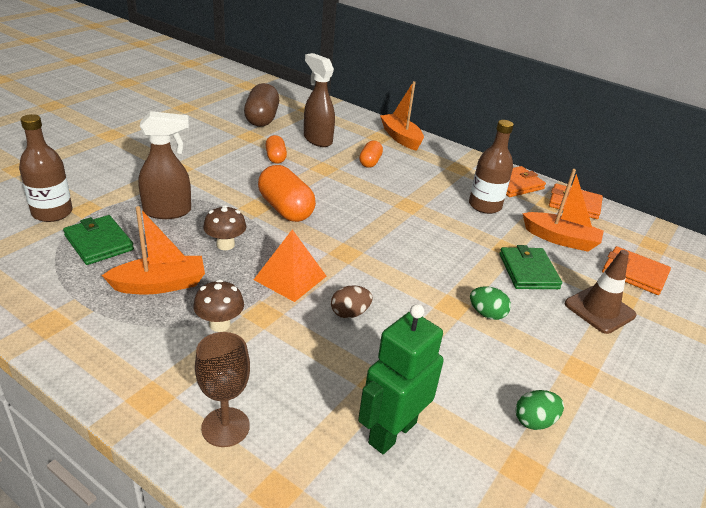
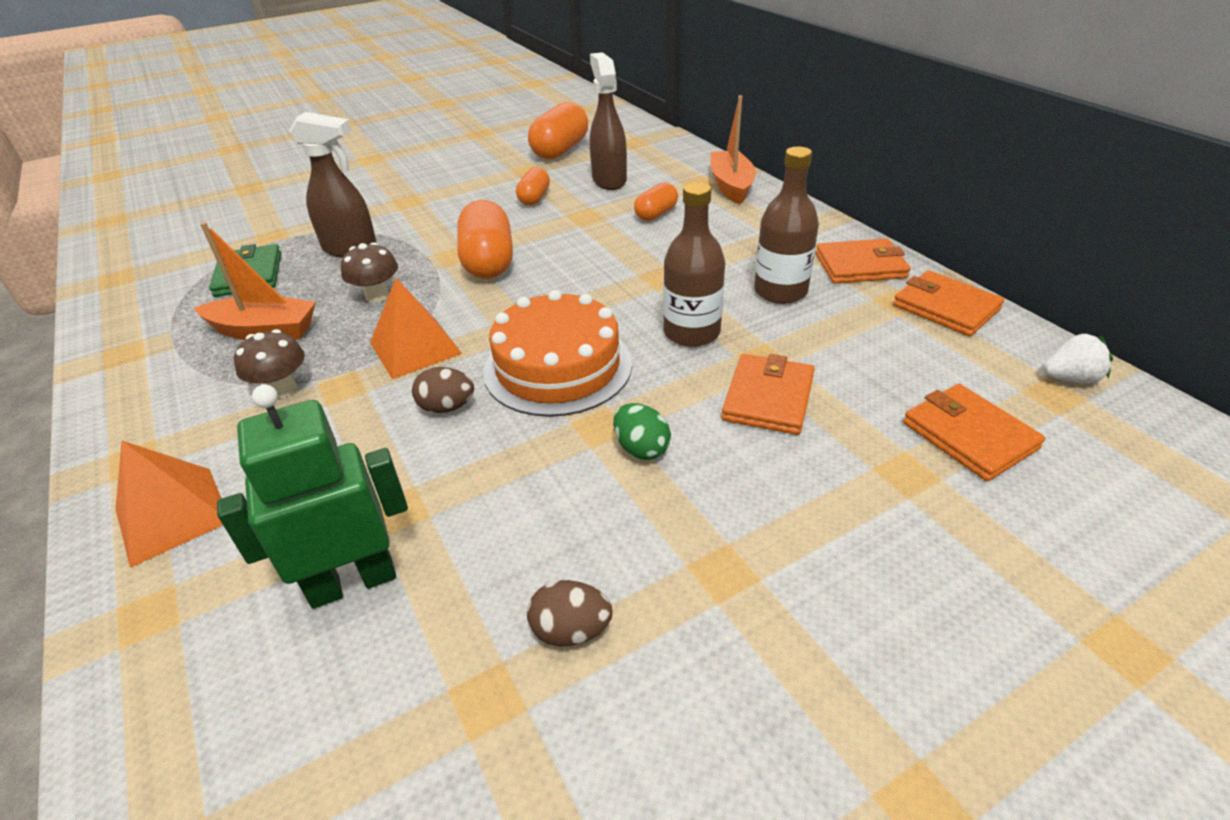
camera: 30 degrees right, 5 degrees up
brown bottle [19,114,72,222] -> brown bottle moved to [663,182,725,347]
brown goblet [195,332,250,447] -> orange pyramid [116,441,223,568]
brown capsule [244,83,279,127] -> orange capsule [528,102,588,159]
green wallet [499,245,562,289] -> orange wallet [721,354,815,435]
green egg [515,390,564,430] -> brown egg [527,580,613,646]
orange boat [522,169,604,252] -> none
brown traffic cone [565,250,637,334] -> none
none -> orange cake [483,290,632,417]
none -> white strawberry [1043,333,1113,383]

